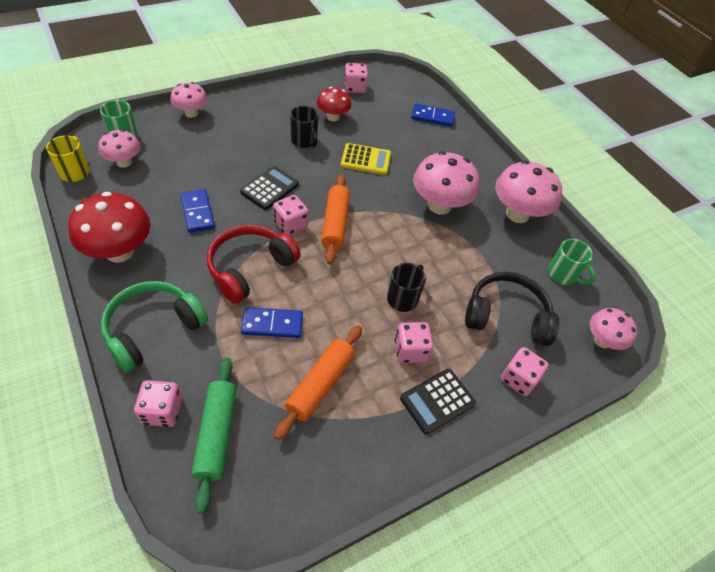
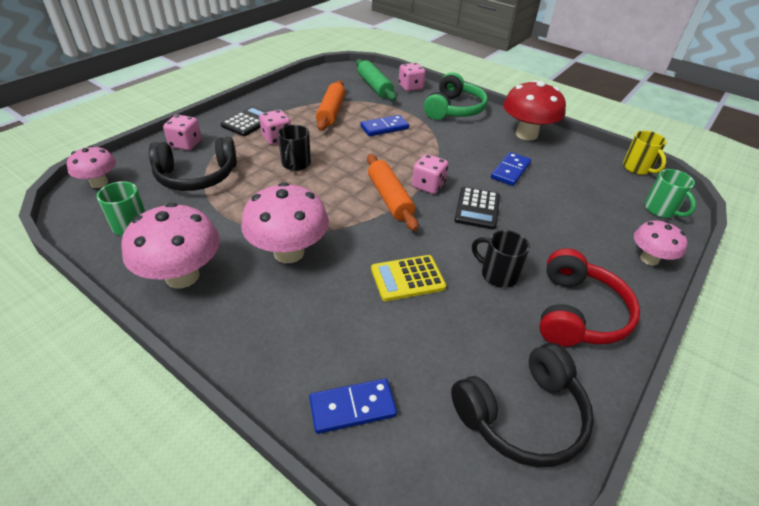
camera: 160 degrees right, 10 degrees down
pink mushroom [98,130,140,168] -> none
blue domino [181,189,215,233] -> blue domino turned 75 degrees clockwise [491,152,531,186]
red headphones [207,225,301,304] -> red headphones moved to [539,248,640,346]
red mushroom [317,87,351,121] -> none
pink dice [344,63,368,93] -> black headphones [451,343,594,467]

